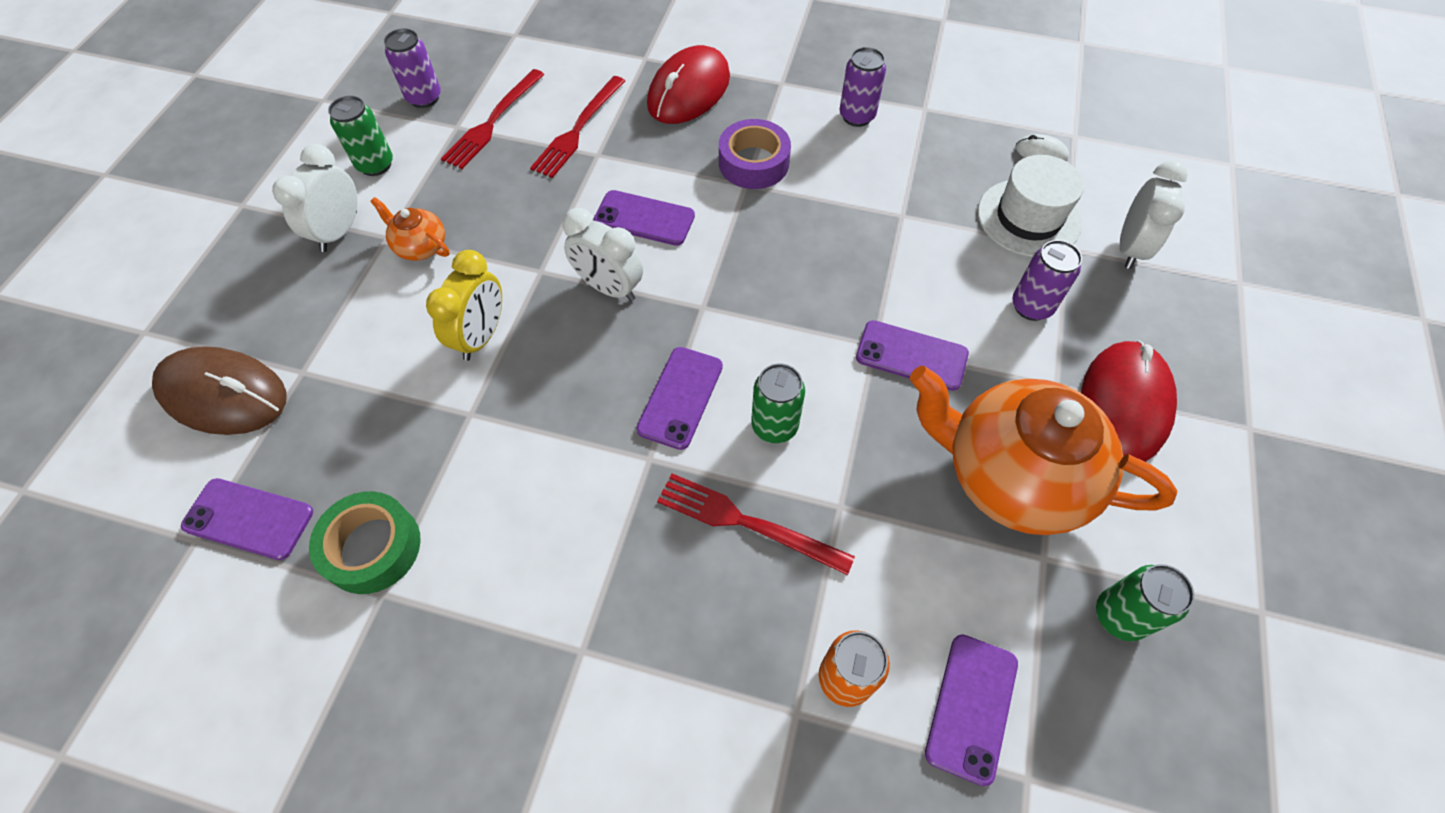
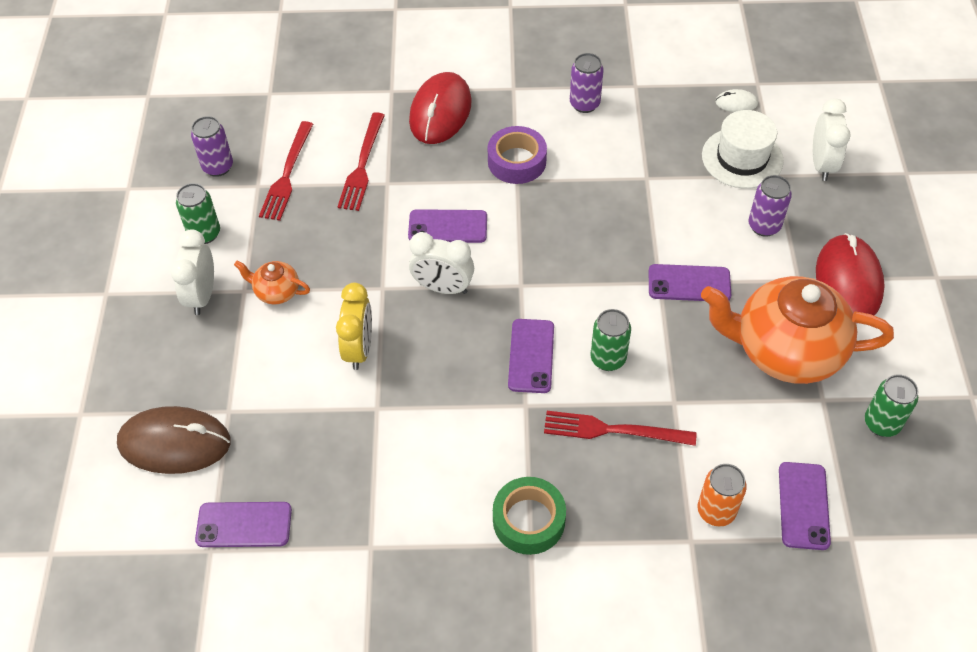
camera: 15 degrees left, 5 degrees down
green tape [309,491,421,594] -> green tape moved to [493,477,566,555]

